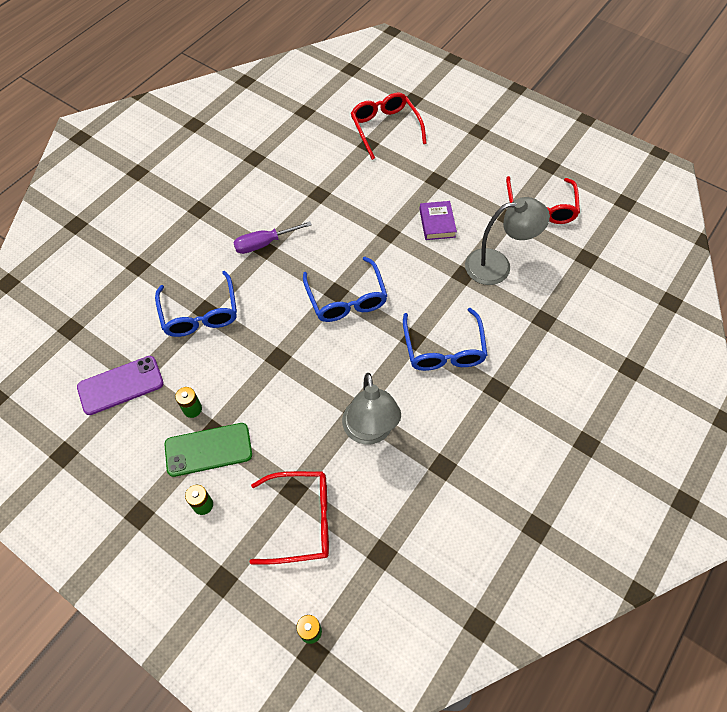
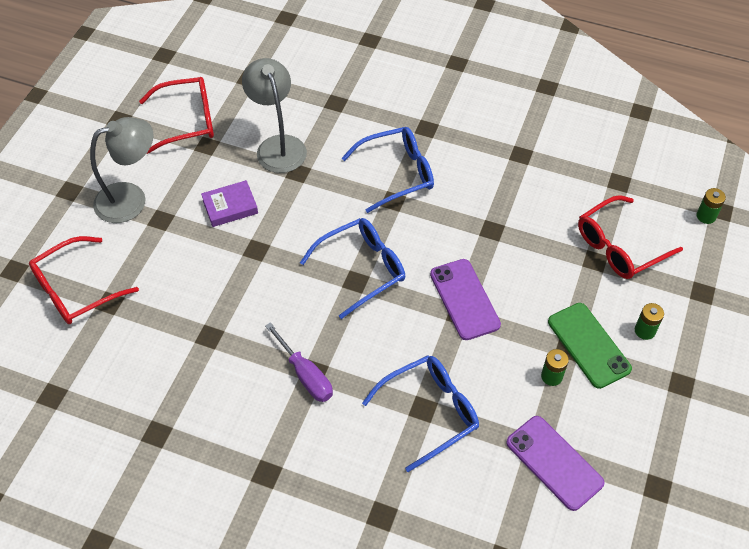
camera: 105 degrees left, 5 degrees down
red glasses [250,471,329,565] -> red glasses turned 105 degrees counterclockwise [578,195,683,279]
grey lamp [342,373,401,445] -> grey lamp moved to [90,117,154,223]
none -> purple phone [430,259,501,340]

